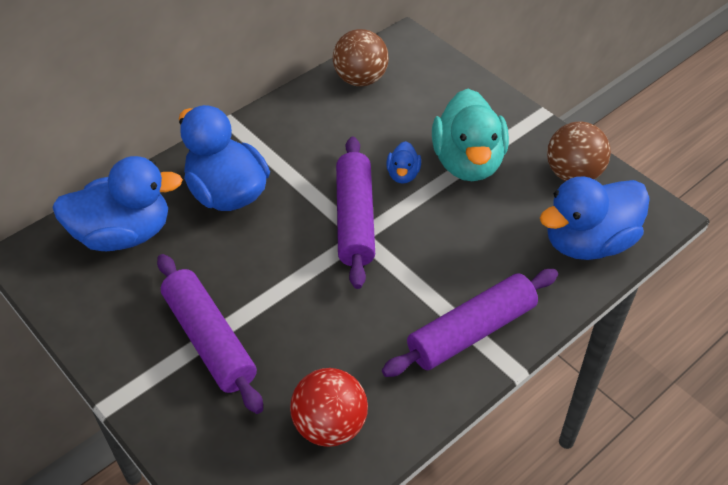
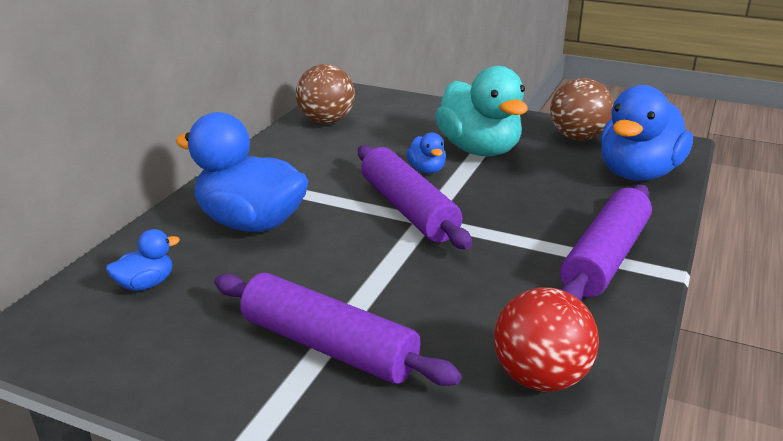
camera: 25 degrees left, 20 degrees down
blue duck [52,156,183,251] -> blue duck [106,229,180,291], size x0.45

